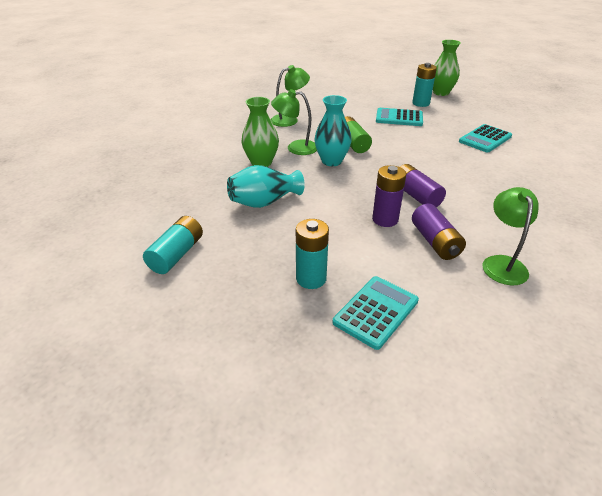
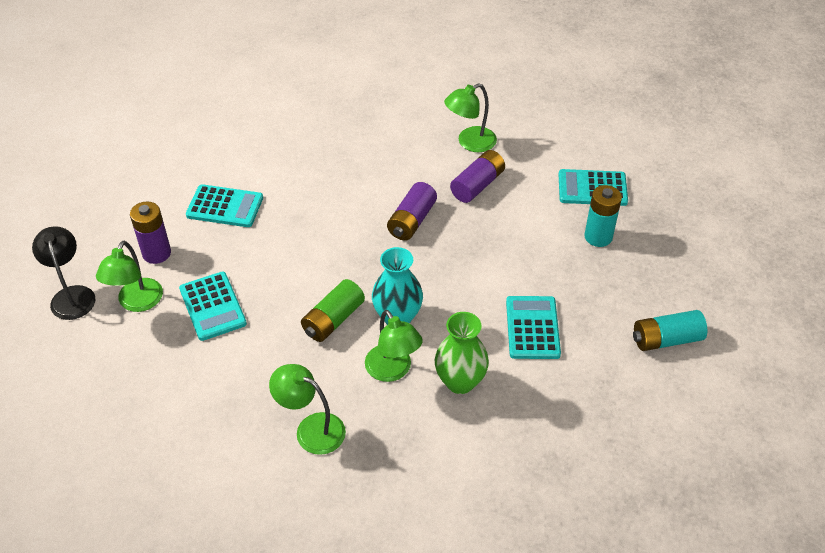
camera: 125 degrees left, 10 degrees up
turquoise vase [227,165,305,208] -> turquoise calculator [506,296,561,359]
purple battery [372,165,406,227] -> purple battery moved to [130,201,171,264]
turquoise battery [412,63,437,107] -> green lamp [96,241,163,312]
green vase [433,40,461,96] -> black lamp [32,226,95,320]

